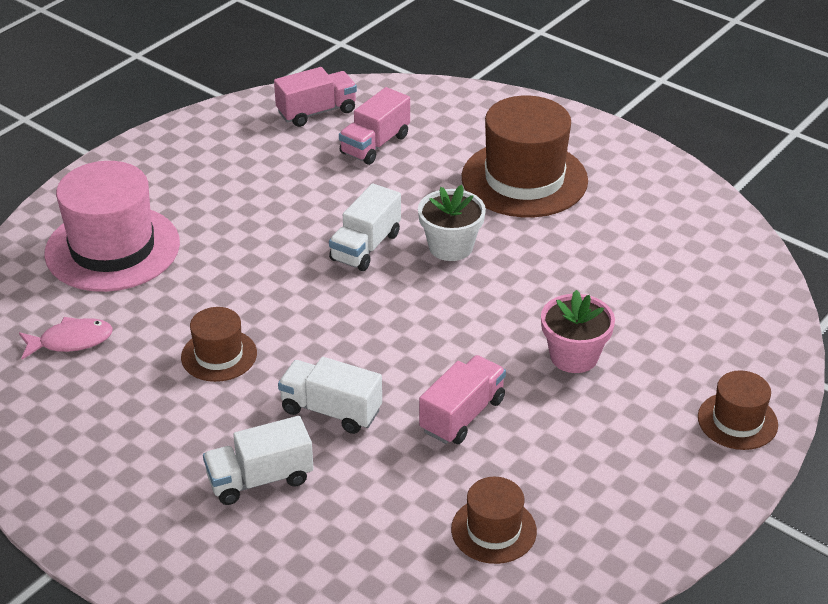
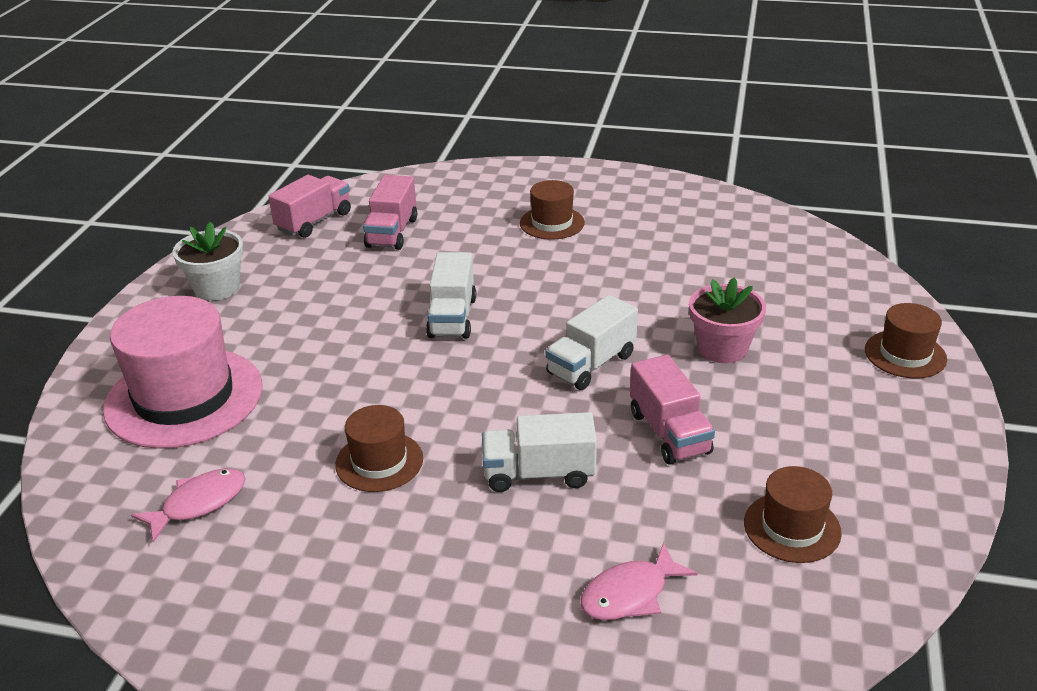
camera: 25 degrees left, 5 degrees down
white truck [203,416,314,505] -> white truck moved to [545,295,638,390]
white flower pot [418,185,486,261] -> white flower pot moved to [172,222,244,301]
pink truck [419,355,506,444] -> pink truck turned 150 degrees clockwise [630,355,715,465]
brown hat [462,96,588,217] -> brown hat [520,180,585,240], size x0.52
none -> pink fish [580,543,698,620]

